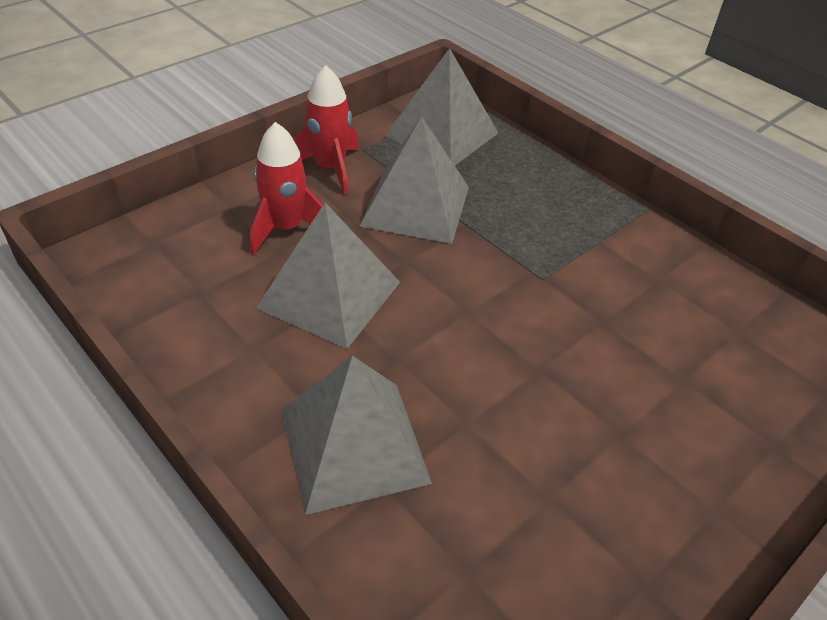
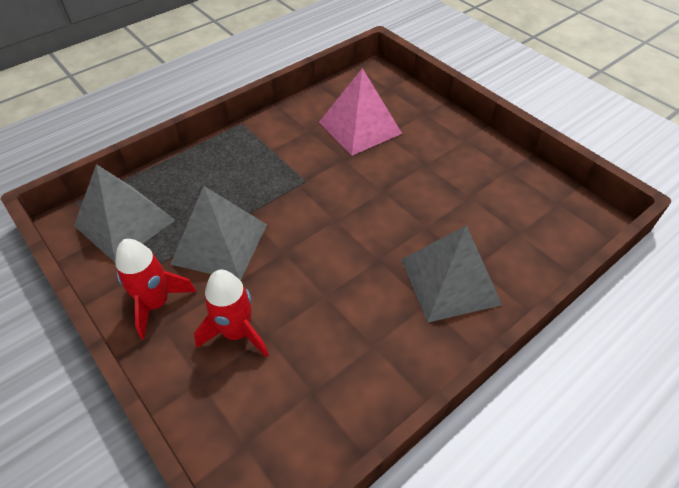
camera: 85 degrees left, 5 degrees up
grey pyramid [256,203,400,349] -> none
none -> pink pyramid [319,68,402,156]

